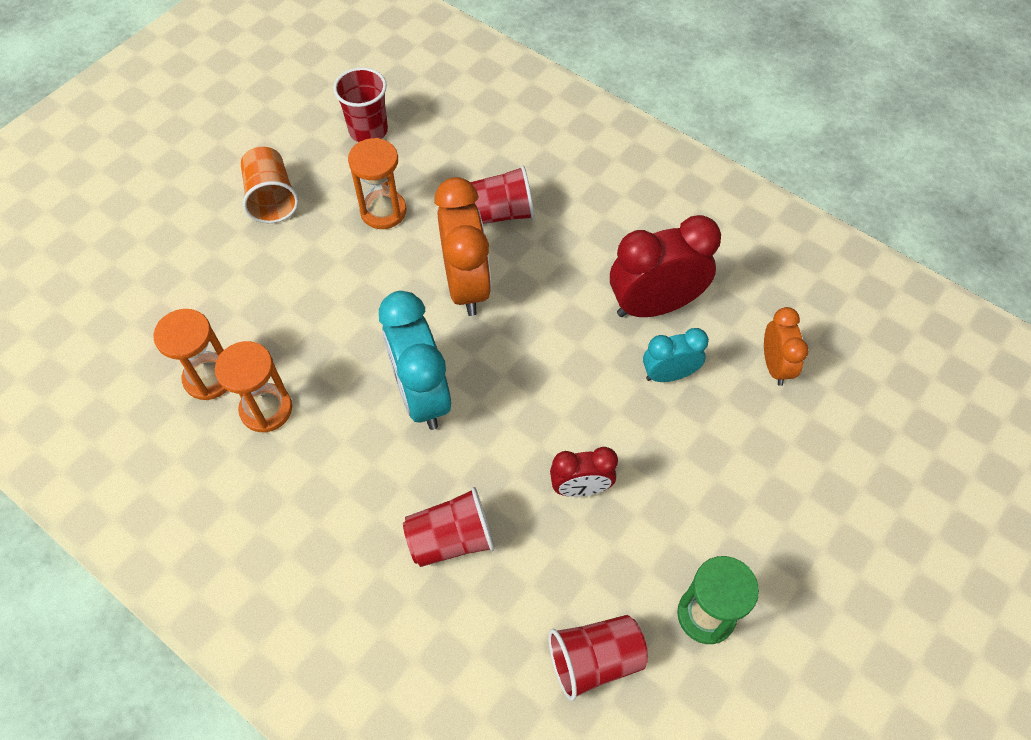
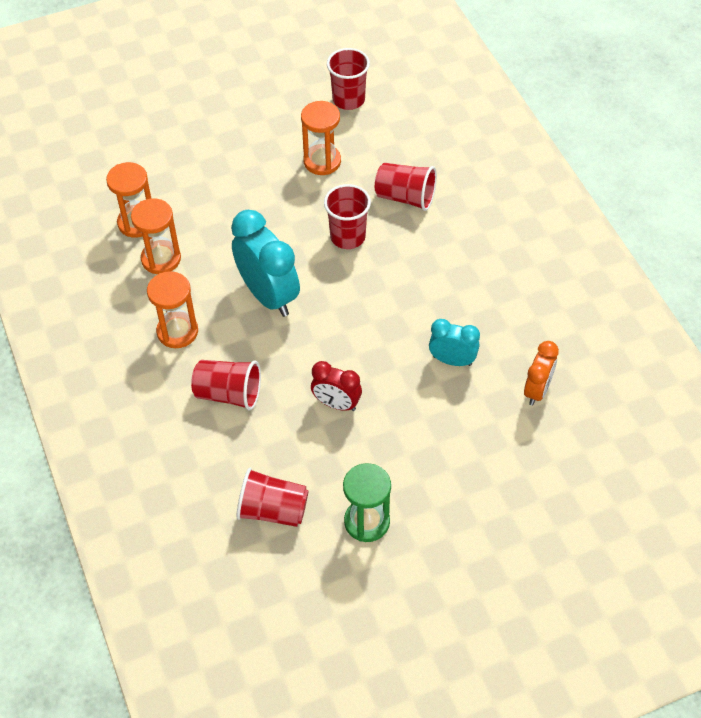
camera: 30 degrees right, 5 degrees down
orange cup [241,147,299,223] -> none
turquoise clock [379,291,451,430] -> turquoise clock turned 135 degrees clockwise [231,210,300,317]
orange clock [435,177,491,316] -> red cup [324,184,371,249]
red clock [610,215,721,317] -> none
none -> orange hourglass [147,271,198,348]

